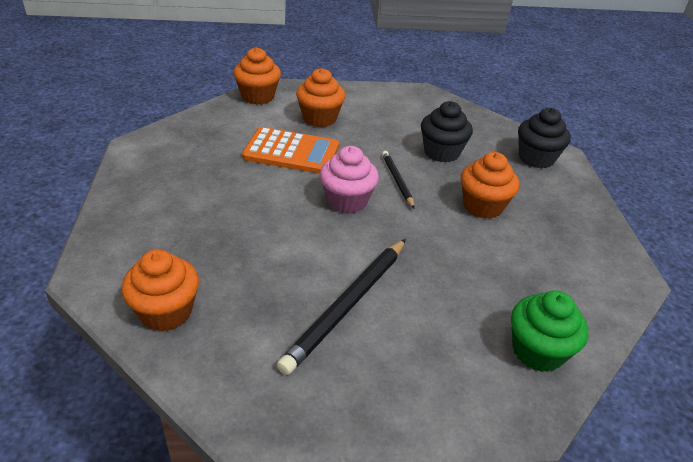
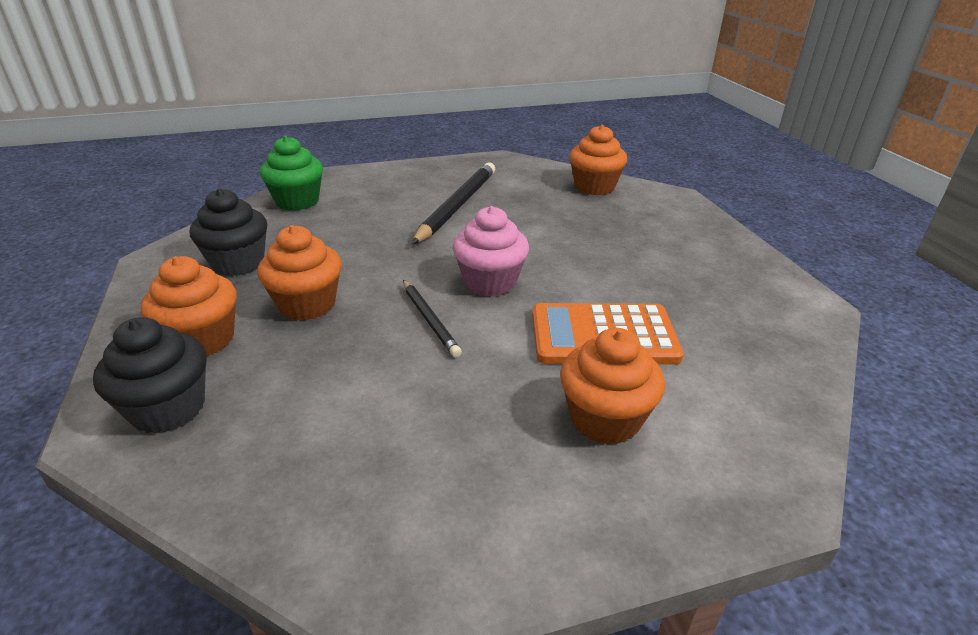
camera: 170 degrees right, 5 degrees down
orange cupcake [233,47,281,105] -> orange cupcake moved to [141,256,237,356]
black cupcake [421,101,473,162] -> black cupcake moved to [190,189,267,276]

